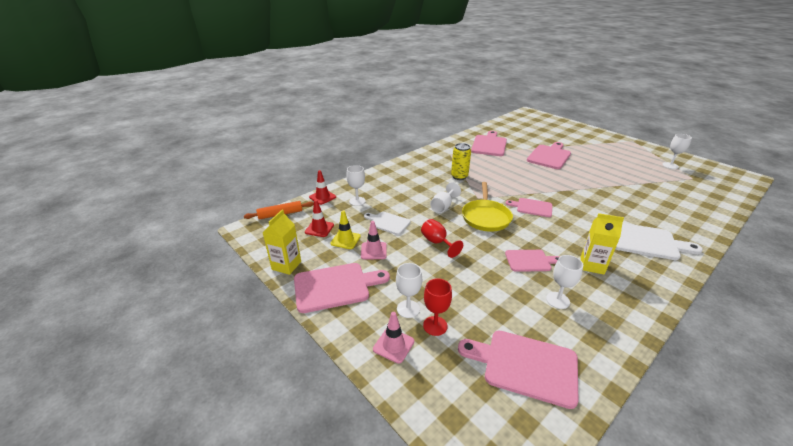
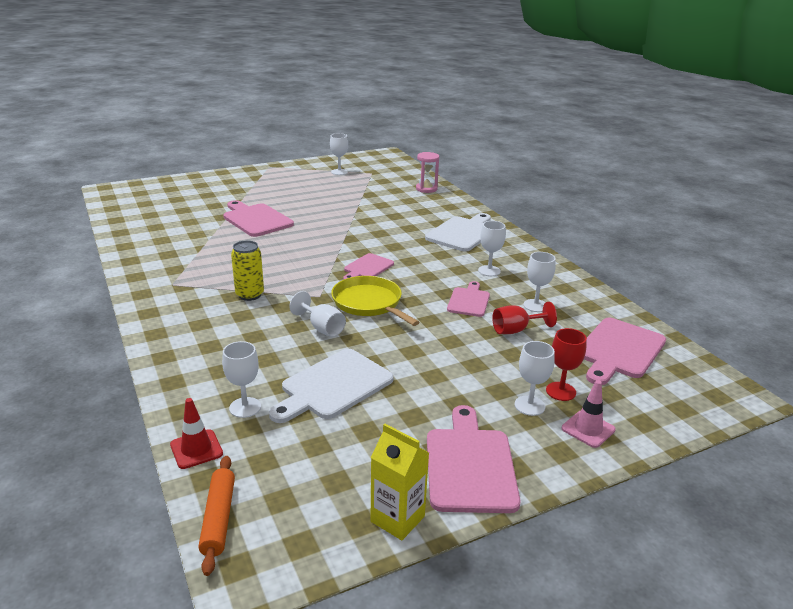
camera: 75 degrees left, 5 degrees down
red traffic cone [305,200,334,237] -> none
yellow traffic cone [331,210,361,249] -> none
pink traffic cone [361,221,387,259] -> none
white cutting board [364,212,411,235] -> white cutting board [269,349,394,423], size x1.62
red goblet [421,219,463,258] -> red goblet moved to [492,302,557,334]
yellow pan [462,182,513,232] -> yellow pan turned 150 degrees counterclockwise [331,276,419,326]
pink cutting board [471,131,507,156] -> none
yellow carton [581,213,624,275] -> white goblet [478,221,506,276]
none -> pink hourglass [416,152,439,193]

